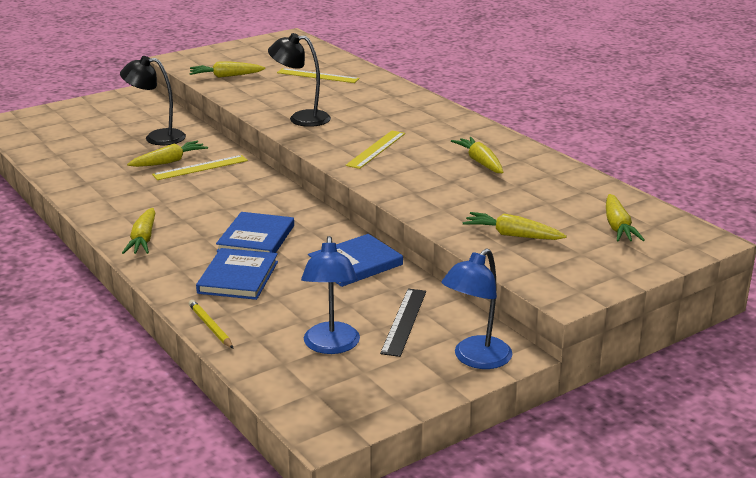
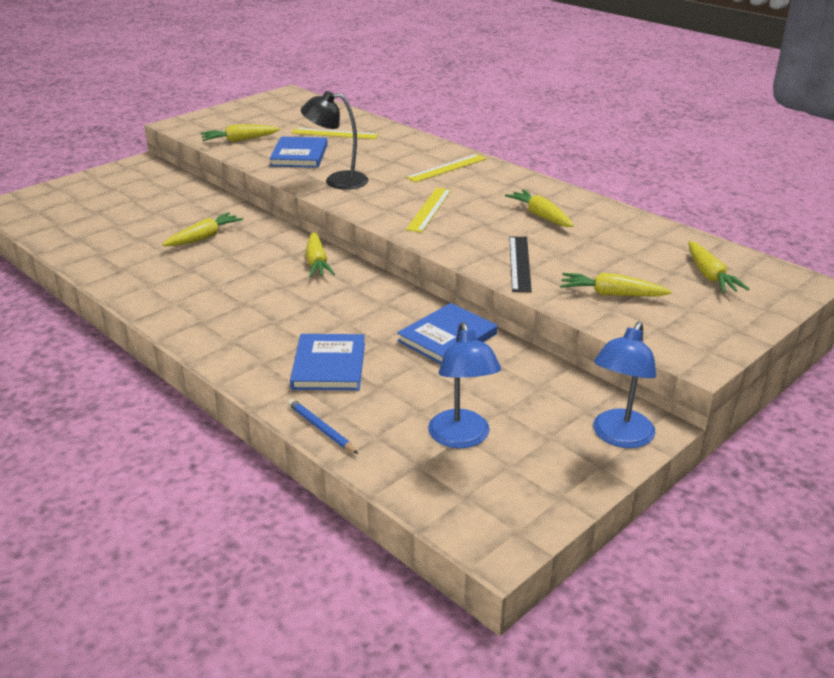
camera: 10 degrees left, 5 degrees up
black lamp [120,56,186,145] -> none
yellow carrot [122,208,155,254] -> yellow carrot moved to [306,232,335,278]
yellow ruler [152,155,248,180] -> yellow ruler moved to [406,154,487,182]
yellow pencil [189,300,234,349] -> blue pencil [288,399,358,454]
blue book [216,212,294,253] -> blue book moved to [269,136,328,168]
black ruler [380,289,426,357] -> black ruler moved to [509,236,532,293]

